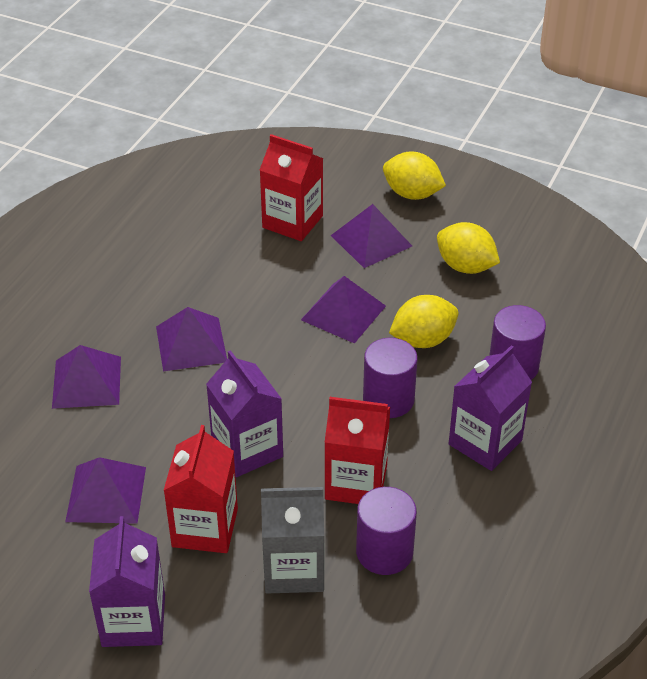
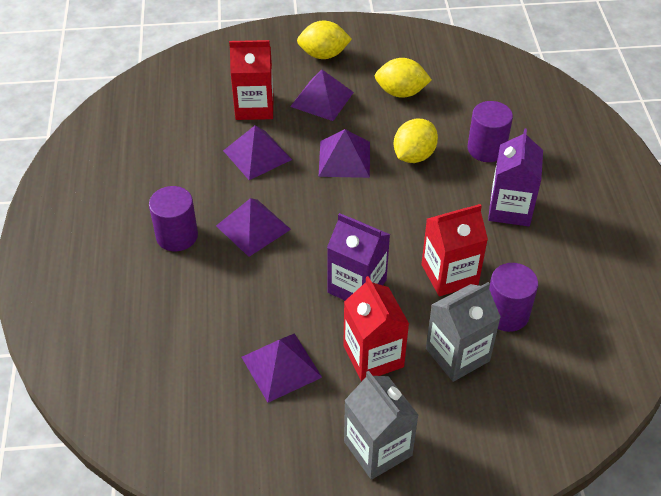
camera: 30 degrees left, 5 degrees up
purple pyramid [52,345,121,409] -> purple pyramid moved to [223,125,292,180]
purple carton [89,516,165,647] -> grey carton [344,371,418,480]
purple cylinder [363,338,418,418] -> purple cylinder moved to [149,186,198,251]

